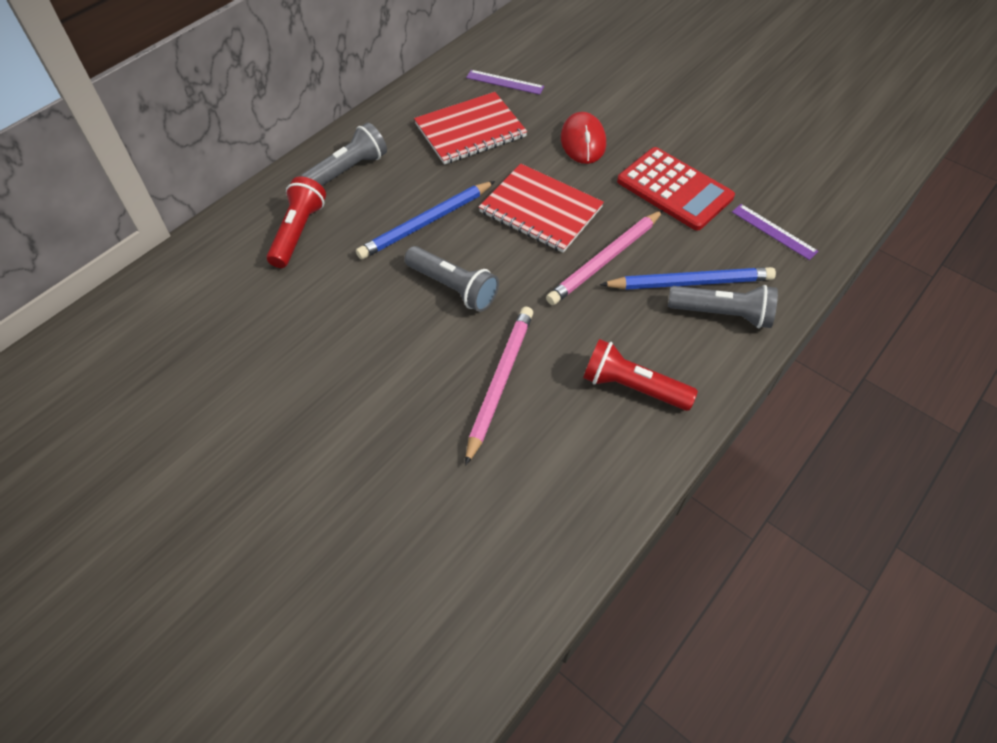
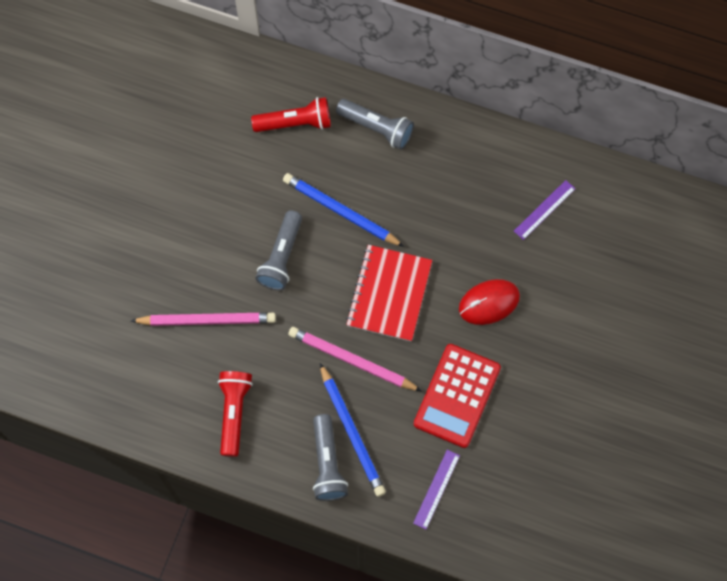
camera: 70 degrees right, 15 degrees up
red notebook [414,92,527,165] -> none
purple ruler [466,70,544,95] -> purple ruler turned 45 degrees clockwise [514,180,576,240]

